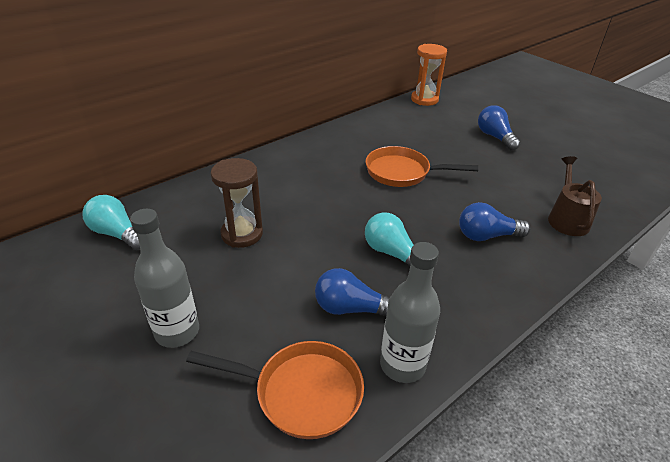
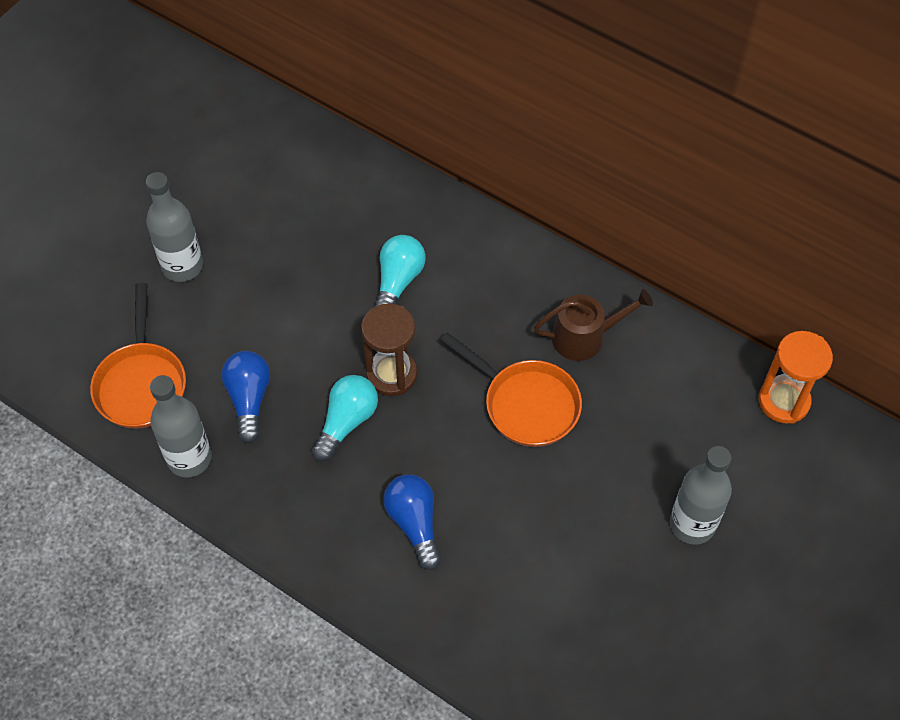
camera: 75 degrees right, 20 degrees up
turquoise light bulb [83,195,140,250] -> turquoise light bulb moved to [374,235,425,307]
brown hourglass [211,158,263,248] -> brown hourglass moved to [361,303,417,396]
orange pan [365,146,478,187] -> orange pan turned 135 degrees clockwise [440,332,582,447]
blue light bulb [478,105,520,150] -> grey bottle [670,446,732,545]
brown watering can [548,156,602,236] -> brown watering can moved to [534,289,653,361]

